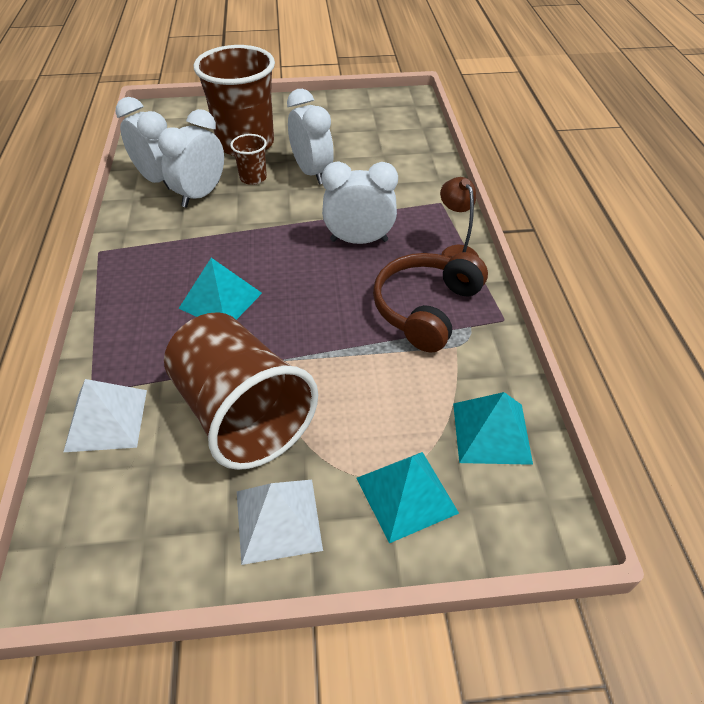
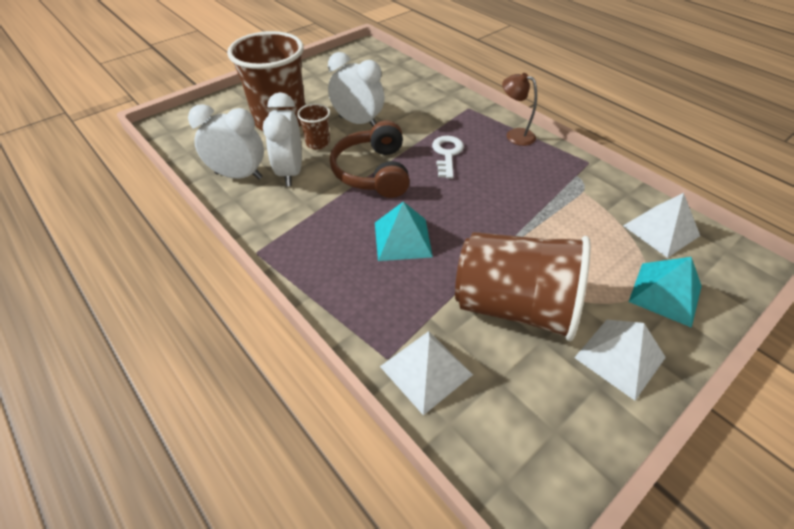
camera: 35 degrees left, 0 degrees up
white clock [322,161,398,244] -> white key [432,136,464,179]
brown headphones [373,252,488,353] -> brown headphones moved to [330,120,410,198]
turquoise pyramid [453,392,533,465] -> white pyramid [623,193,700,258]

